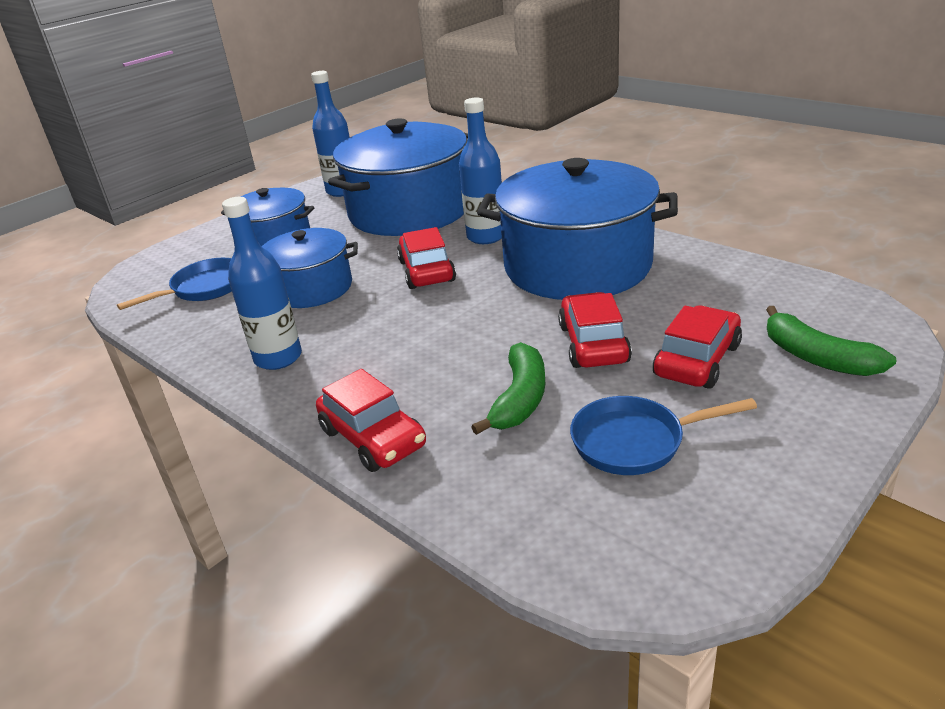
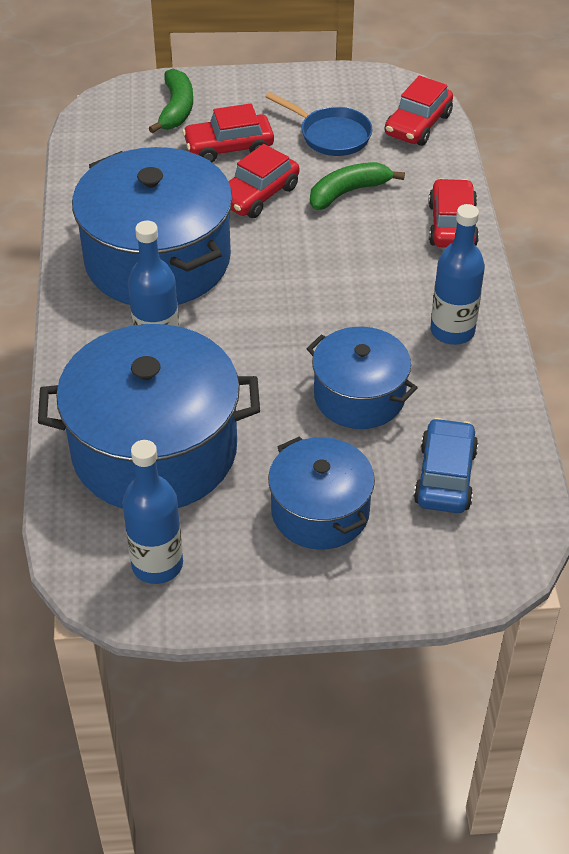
camera: 140 degrees left, 15 degrees up
blue pan [117,258,232,310] -> blue car [414,418,478,513]
red car [397,227,456,289] -> red car moved to [385,76,453,146]

